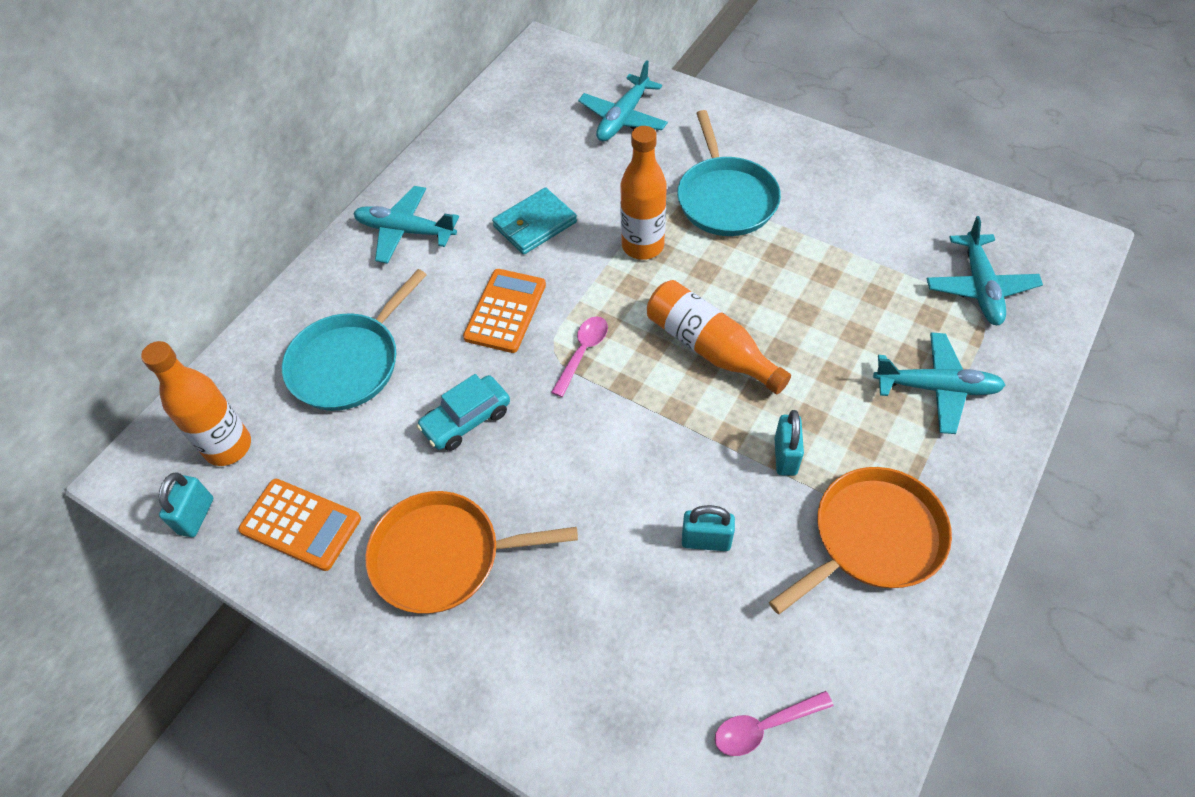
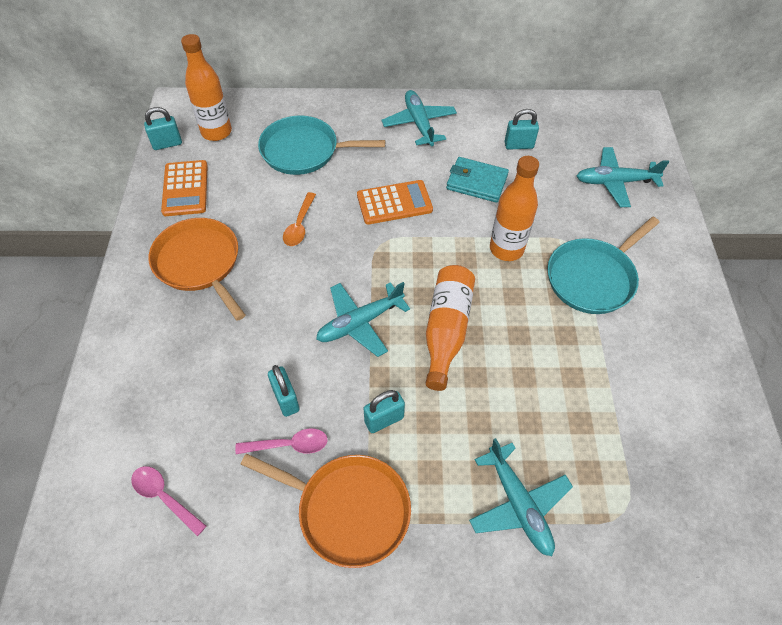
camera: 55 degrees right, 0 degrees up
turquoise car [417,374,510,451] -> orange spoon [283,192,316,246]
pink spoon [551,316,608,397] -> pink spoon moved to [235,428,328,454]
turquoise plane [926,216,1043,325] -> turquoise plane moved to [316,282,410,357]
none -> turquoise padlock [505,109,539,150]

